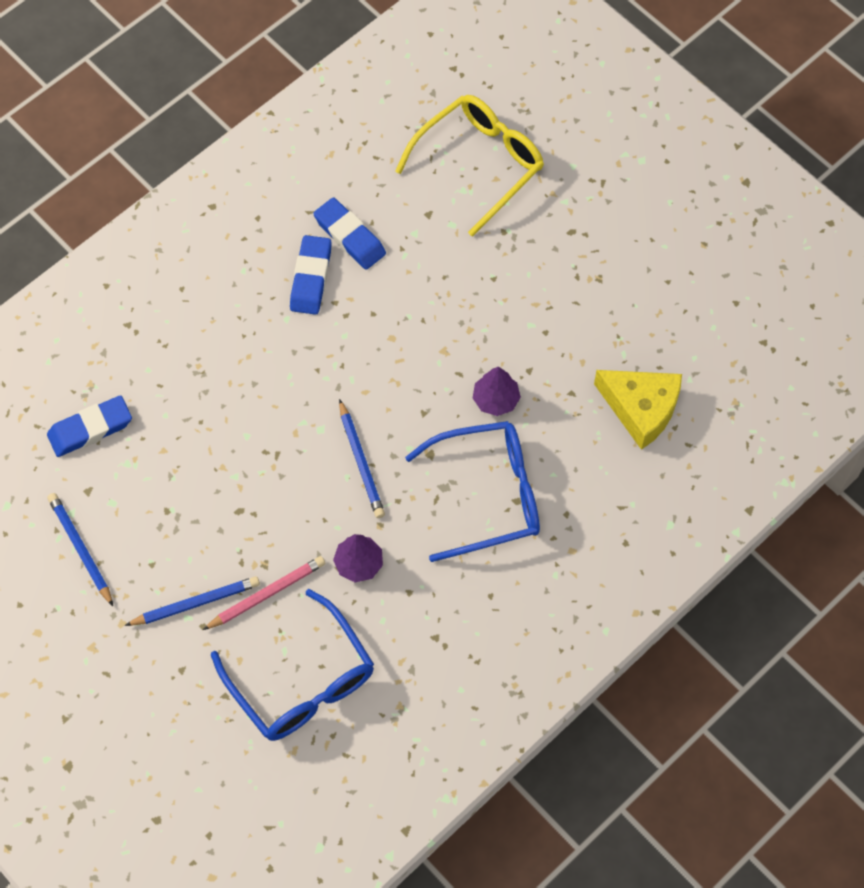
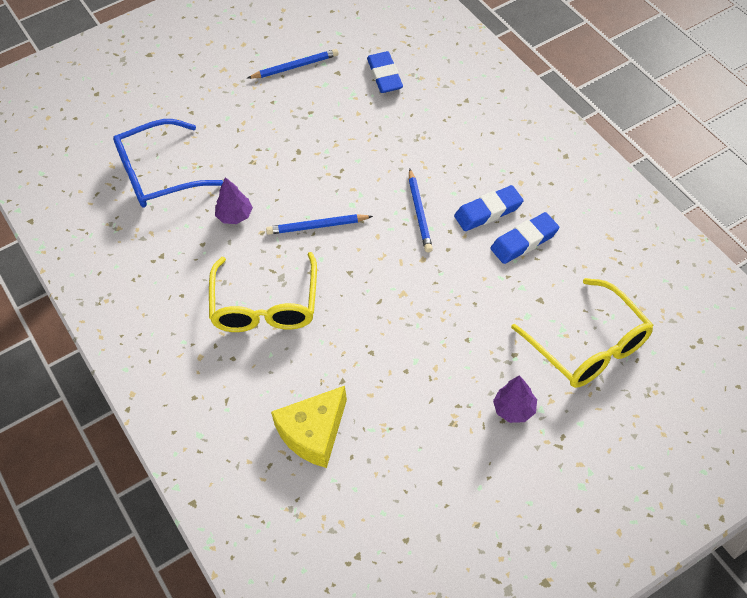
camera: 105 degrees right, 10 degrees down
blue pencil [125,576,260,626] -> blue pencil moved to [409,169,433,252]
pink pencil [203,556,325,630] -> none
blue eraser [290,235,332,315] -> blue eraser turned 45 degrees counterclockwise [454,185,523,231]
blue glasses [405,421,540,562] -> yellow glasses [209,252,317,332]
purple tree [473,367,521,416] -> purple tree moved to [493,376,537,423]

